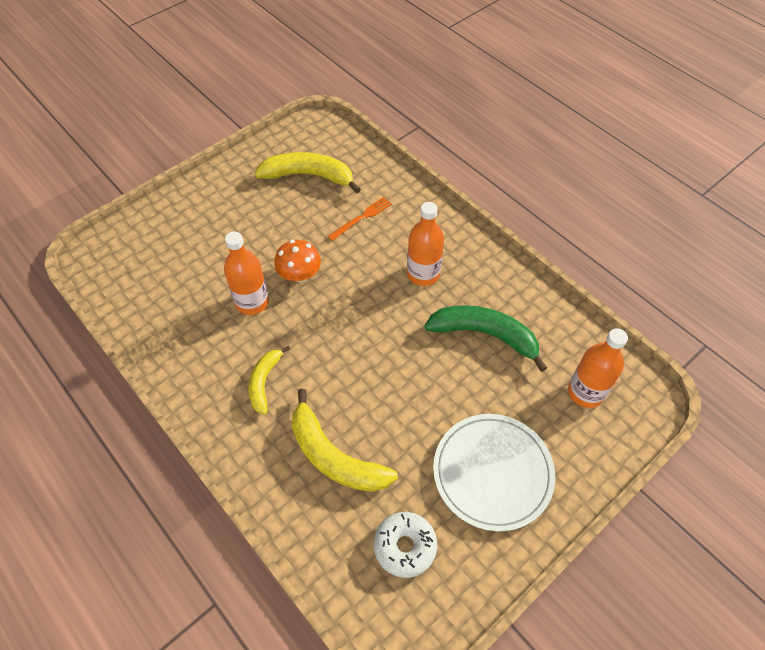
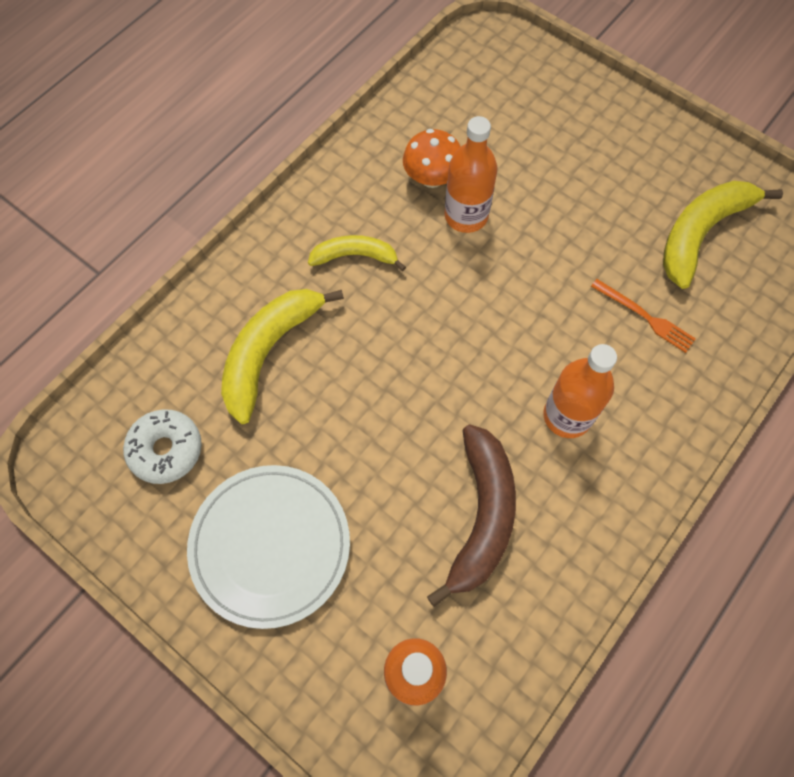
camera: 80 degrees right, 10 degrees up
yellow banana [255,152,361,193] -> yellow banana turned 135 degrees counterclockwise [663,181,783,289]
orange mushroom [274,240,321,282] -> orange mushroom moved to [403,129,461,188]
green banana [425,305,547,372] -> brown banana [427,424,516,607]

